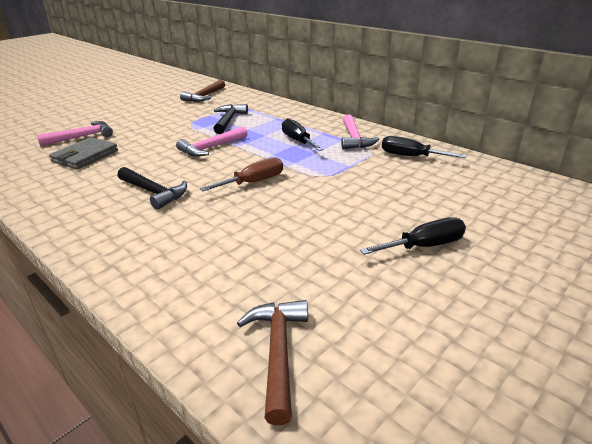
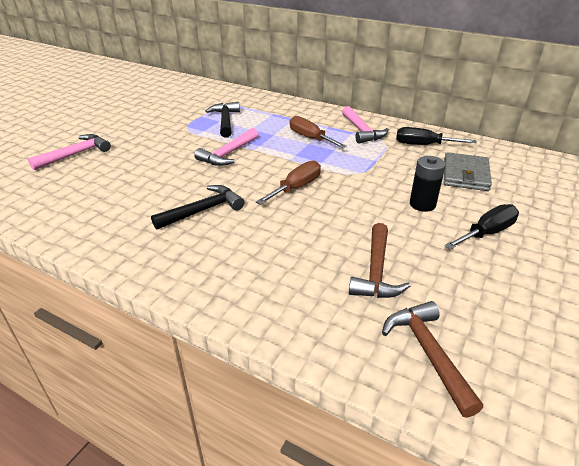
camera: 15 degrees left, 5 degrees up
grey wallet [49,137,118,169] -> grey wallet moved to [444,152,492,191]
black hammer [118,167,187,210] -> black hammer turned 60 degrees counterclockwise [151,185,244,230]
brown hammer [180,80,225,102] -> brown hammer moved to [349,223,410,298]
black screwdriver [282,118,324,151] -> brown screwdriver [290,116,347,148]
none -> black battery [410,156,446,212]

